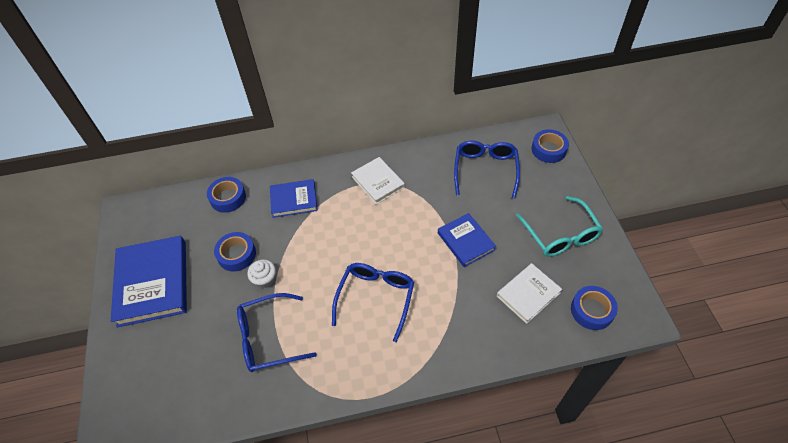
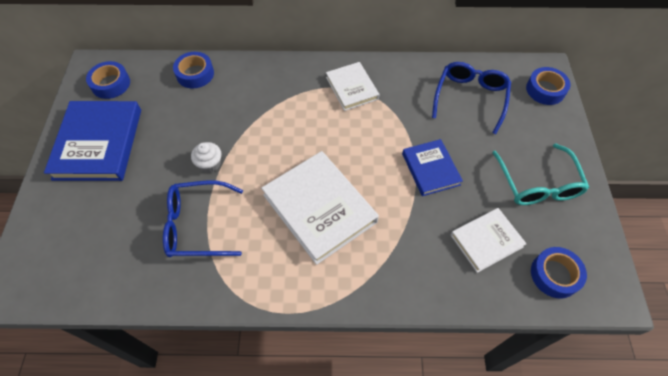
camera: 10 degrees right, 5 degrees up
blue tape [214,232,256,272] -> blue tape moved to [86,61,130,99]
blue book [270,179,318,218] -> none
blue glasses [332,263,414,342] -> white book [261,151,379,265]

